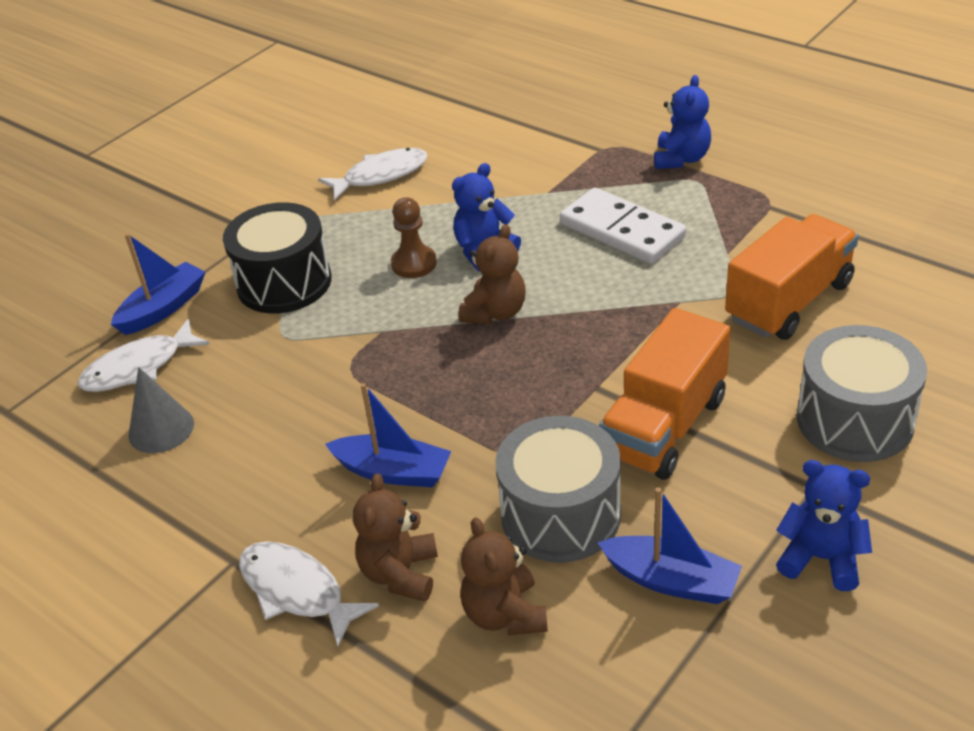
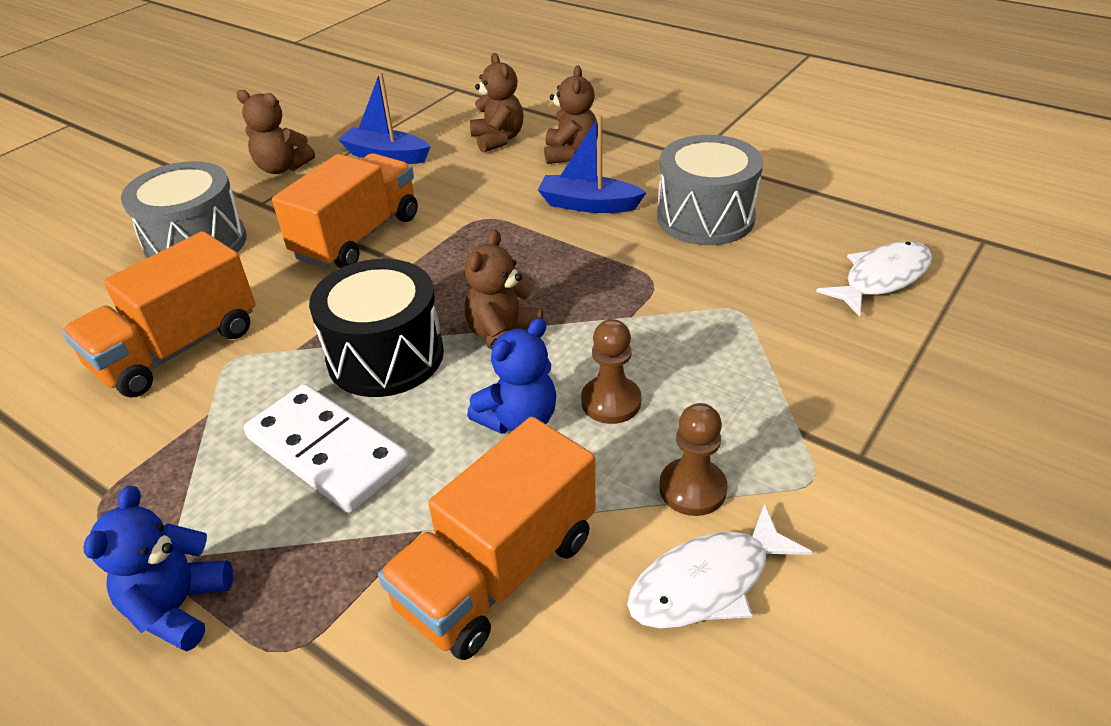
camera: 175 degrees right, 0 degrees up
blue boat [111,233,206,335] -> none
grey cone [128,367,194,453] -> none
black drum [223,202,332,314] -> black drum moved to [309,259,444,397]
white fish [239,541,379,647] -> none
grey drum [495,416,621,563] -> grey drum moved to [657,135,763,245]
blue teddy bear [776,460,872,591] -> brown teddy bear [236,90,315,174]
none -> orange truck [378,417,595,660]
none -> brown pawn [659,403,728,516]

